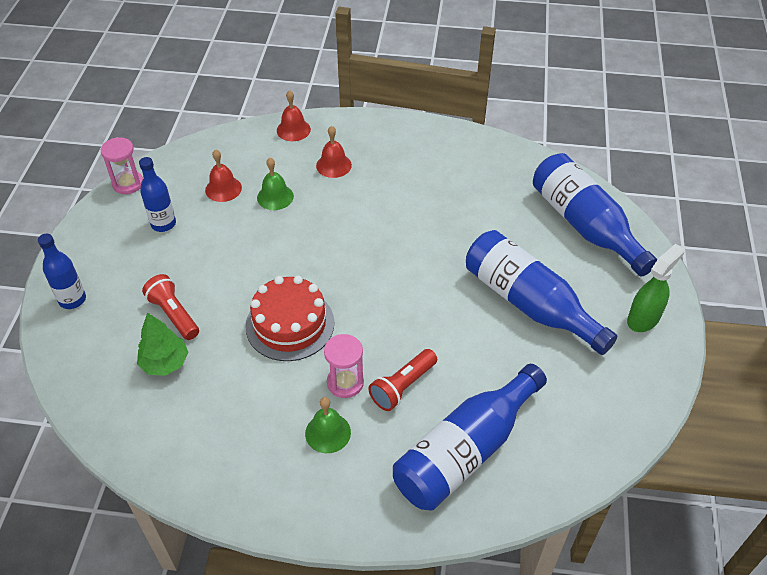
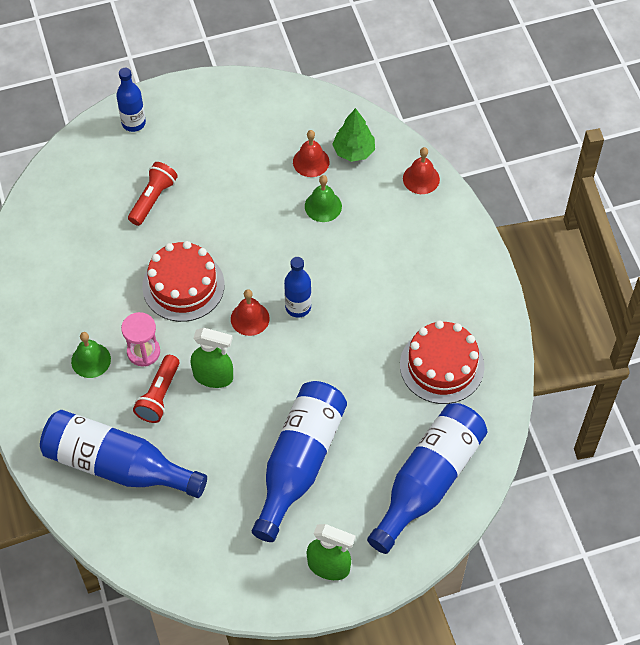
camera: 65 degrees right, 10 degrees up
pink hourglass [101,137,143,194] -> none
green tree [137,312,188,376] -> green tree moved to [332,108,375,162]
blue bottle [139,157,176,232] -> blue bottle moved to [284,257,312,318]
red bell [316,126,352,178] -> red bell moved to [231,289,270,336]
red flashlight [368,349,437,411] -> red flashlight turned 90 degrees counterclockwise [133,355,179,423]
none -> green spray bottle [190,328,233,388]
none -> red cake [400,320,484,404]

